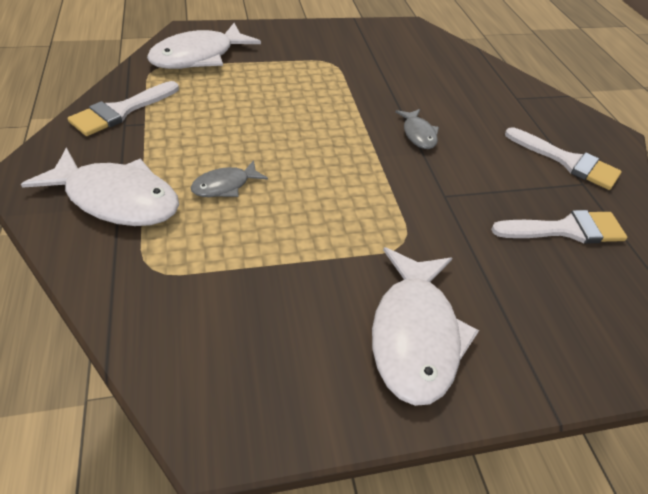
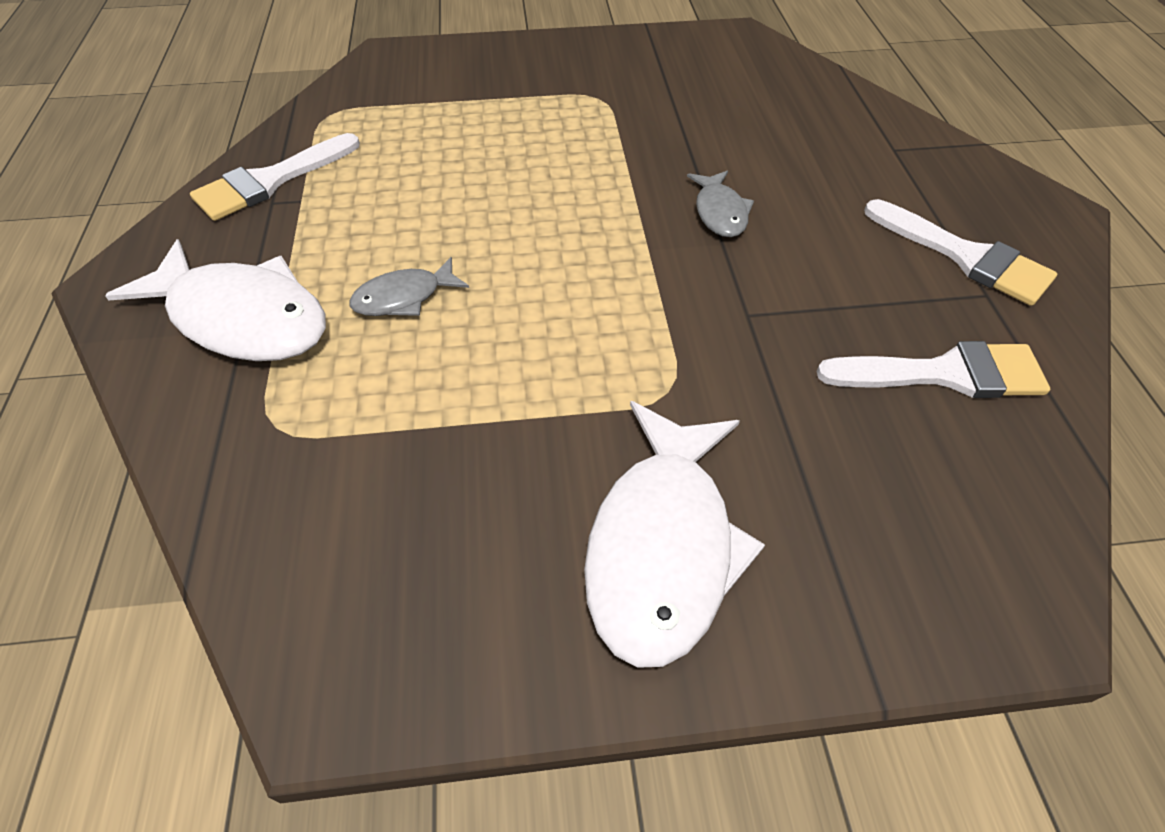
camera: 10 degrees right, 5 degrees up
white fish [147,23,261,69] -> none

